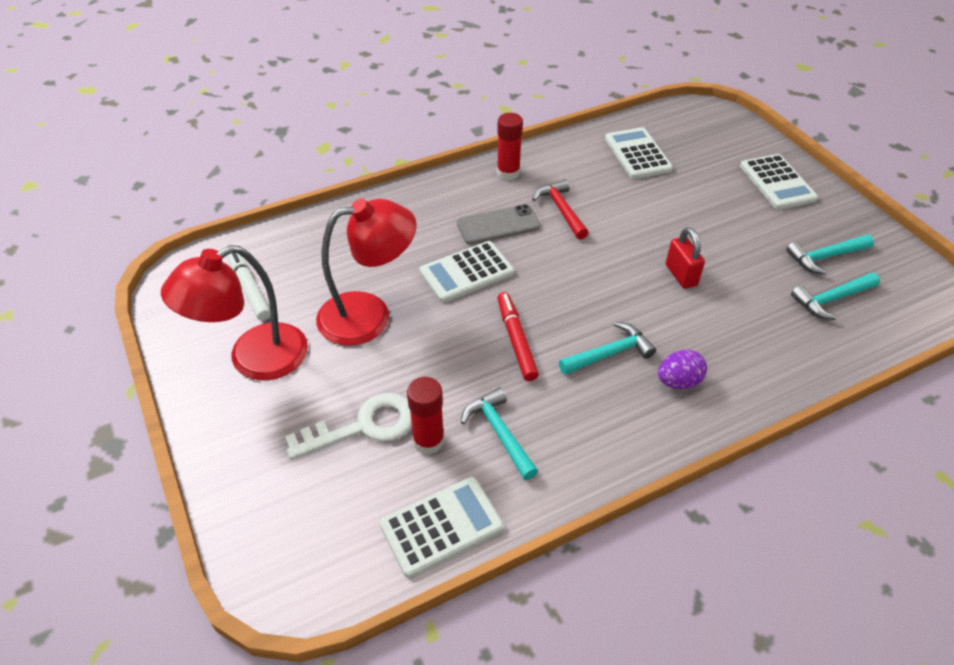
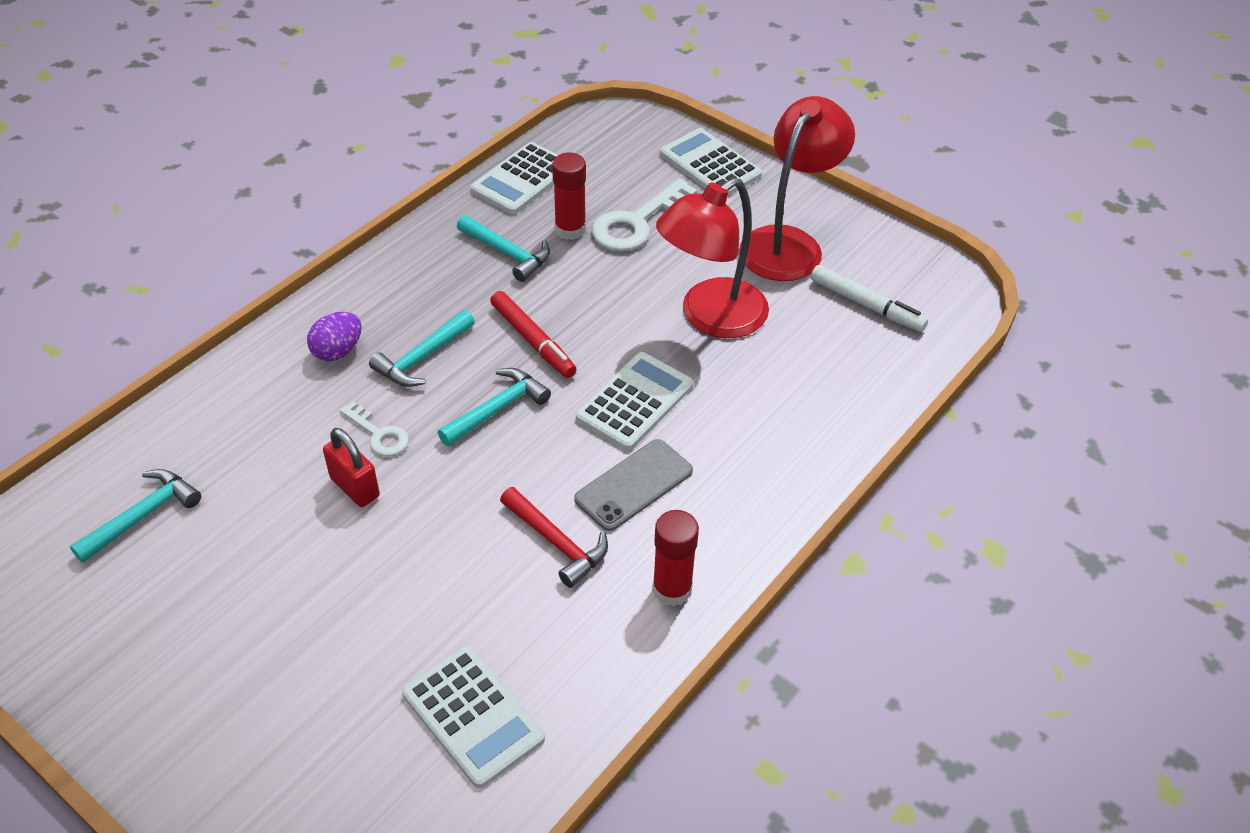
camera: 155 degrees right, 0 degrees up
white calculator [740,154,818,210] -> white calculator moved to [660,128,762,197]
turquoise hammer [786,235,874,275] -> turquoise hammer moved to [438,368,551,446]
none -> white key [340,401,409,456]

